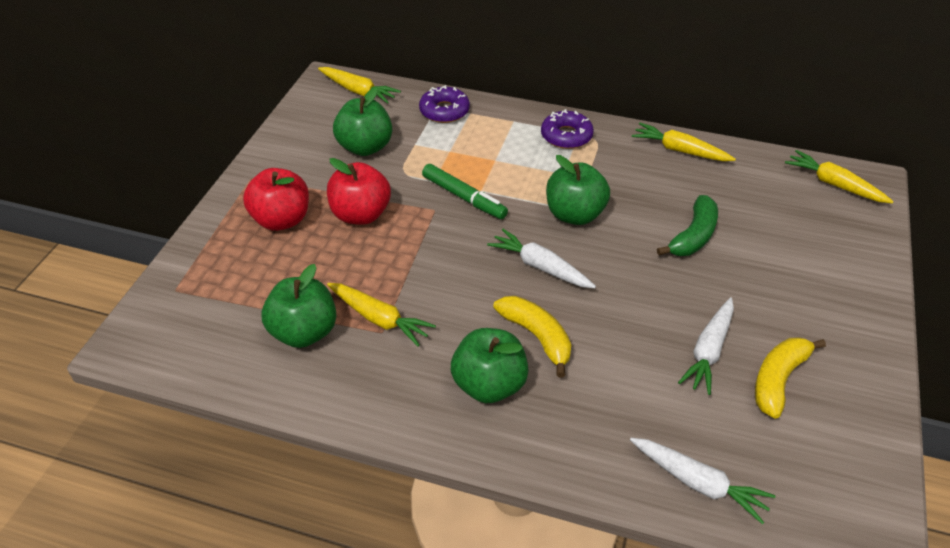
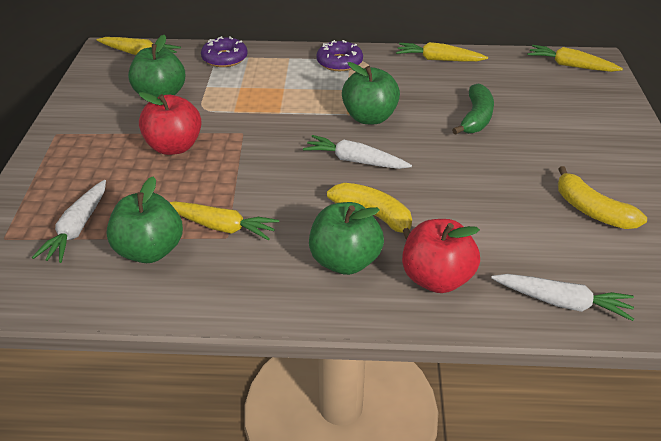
camera: 15 degrees left, 5 degrees down
red apple [243,168,309,231] -> red apple moved to [402,219,480,293]
green marker [422,164,508,219] -> none
white carrot [678,297,734,395] -> white carrot moved to [32,180,106,263]
yellow banana [755,337,826,419] -> yellow banana turned 60 degrees counterclockwise [558,166,647,229]

